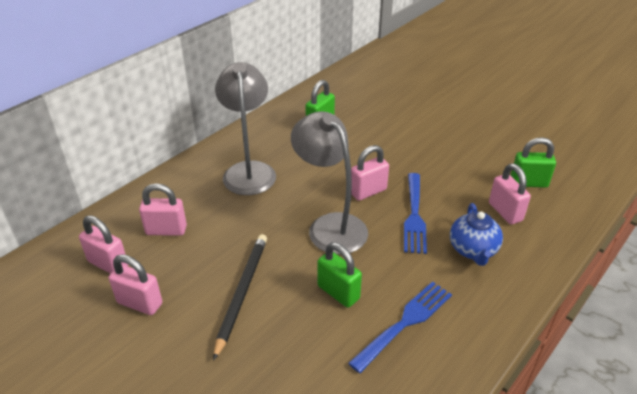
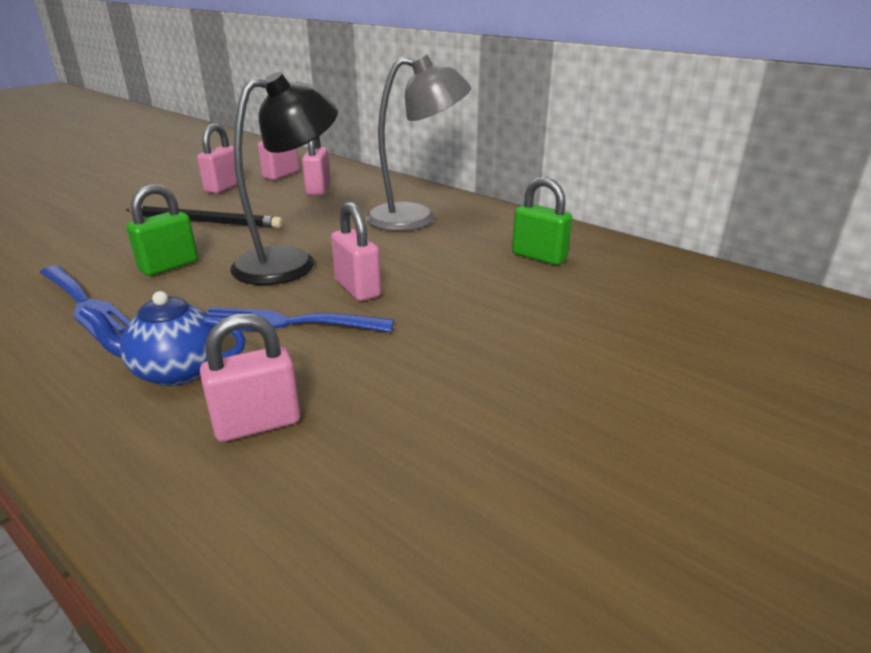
camera: 90 degrees right, 10 degrees down
grey lamp [291,111,368,254] -> black lamp [230,72,338,285]
green padlock [511,137,556,188] -> none

